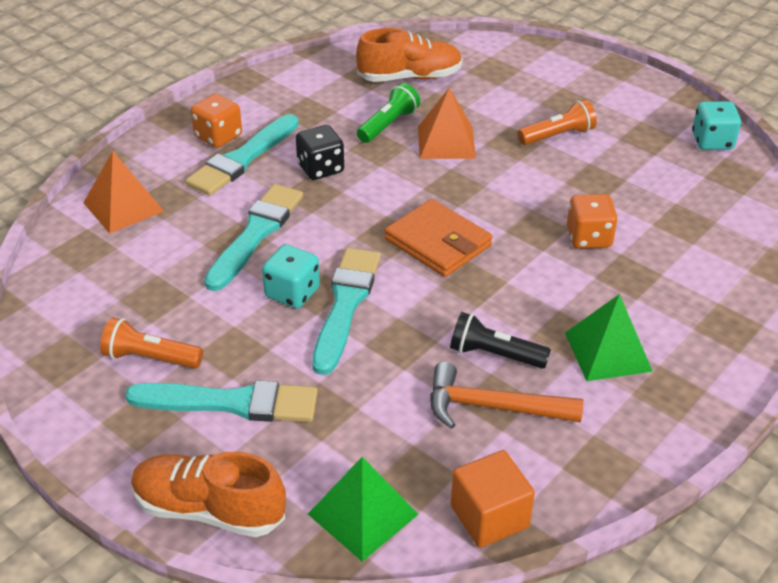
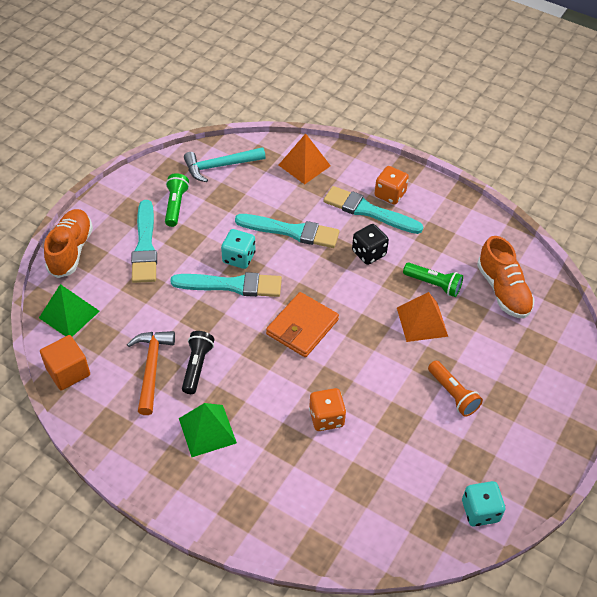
camera: 80 degrees right, 10 degrees up
orange flashlight [100,317,203,369] -> green flashlight [165,173,189,227]
none -> turquoise hammer [184,147,266,182]

